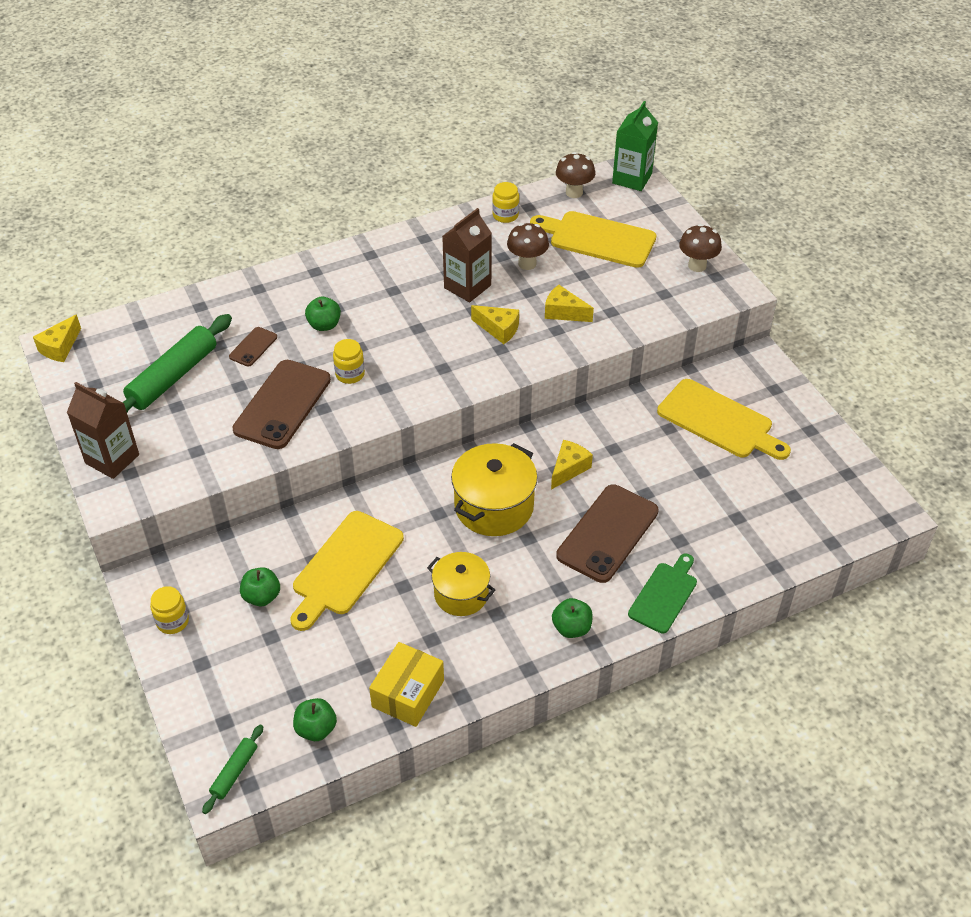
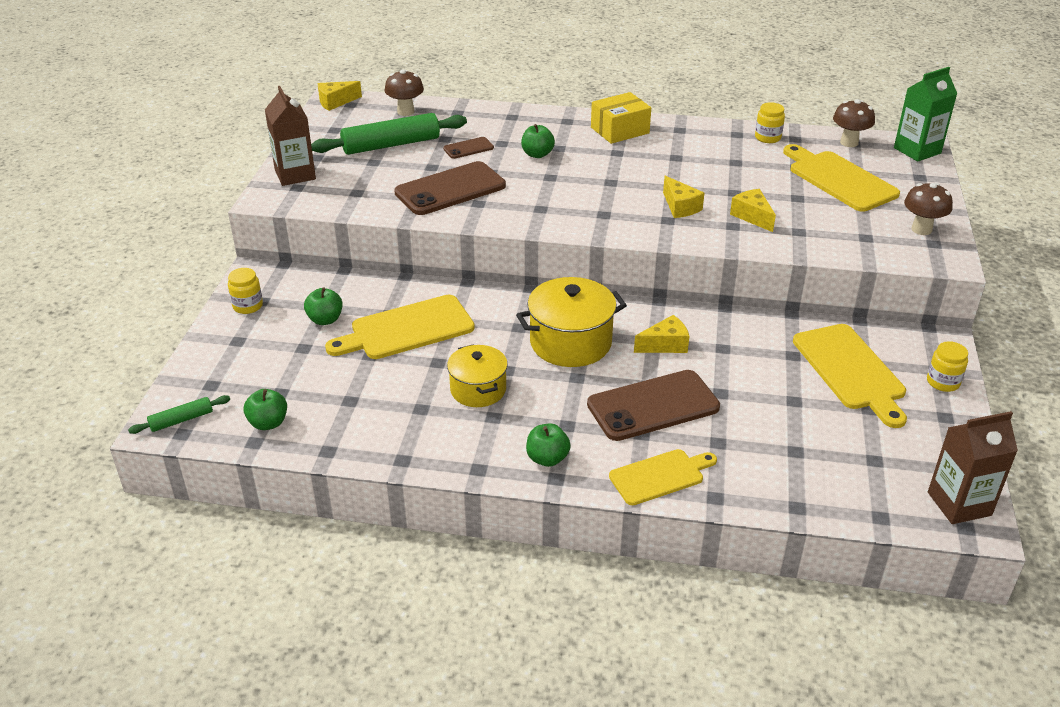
camera: 35 degrees right, 10 degrees down
yellow jar [333,339,365,384] -> yellow jar moved to [927,341,968,392]
yellow box [369,642,444,727] -> yellow box moved to [591,92,651,144]
brown carton [442,208,492,302] -> brown carton moved to [928,411,1018,524]
brown mushroom [507,223,549,270] -> brown mushroom moved to [385,70,424,116]
green cutting board [628,554,697,633] -> yellow cutting board [609,449,717,505]

